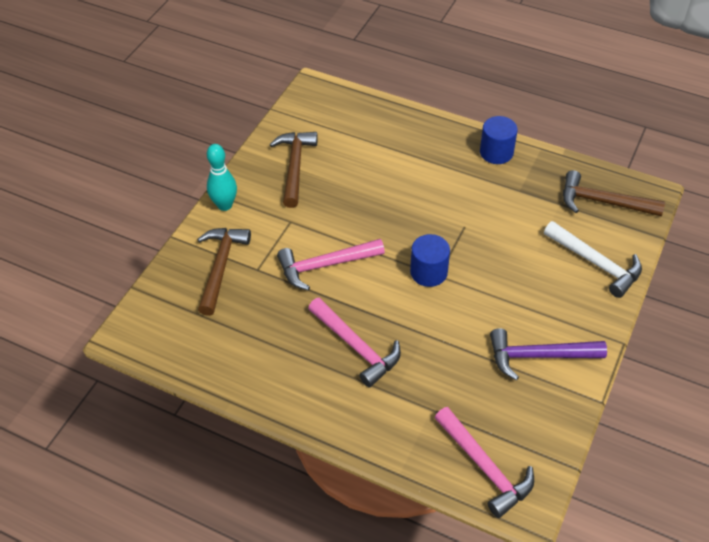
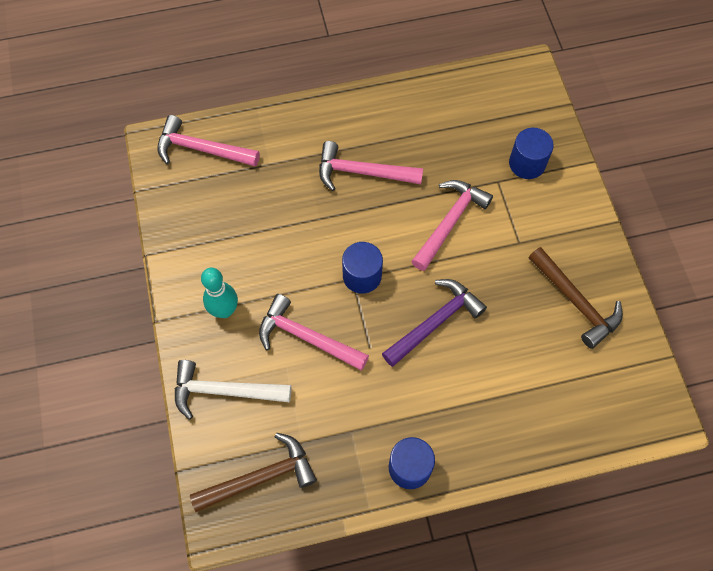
camera: 140 degrees right, 15 degrees up
brown hammer [197,228,251,316] -> blue cylinder [509,128,554,179]
turquoise bowling pin [207,144,237,211] -> turquoise bowling pin moved to [201,267,238,318]
purple hammer [490,328,607,381] -> purple hammer moved to [382,279,487,367]
none -> pink hammer [259,294,369,371]

